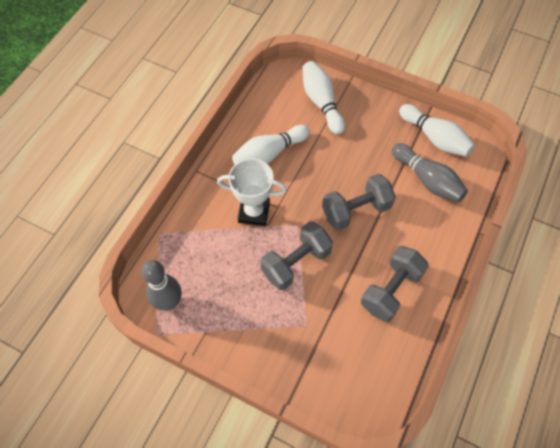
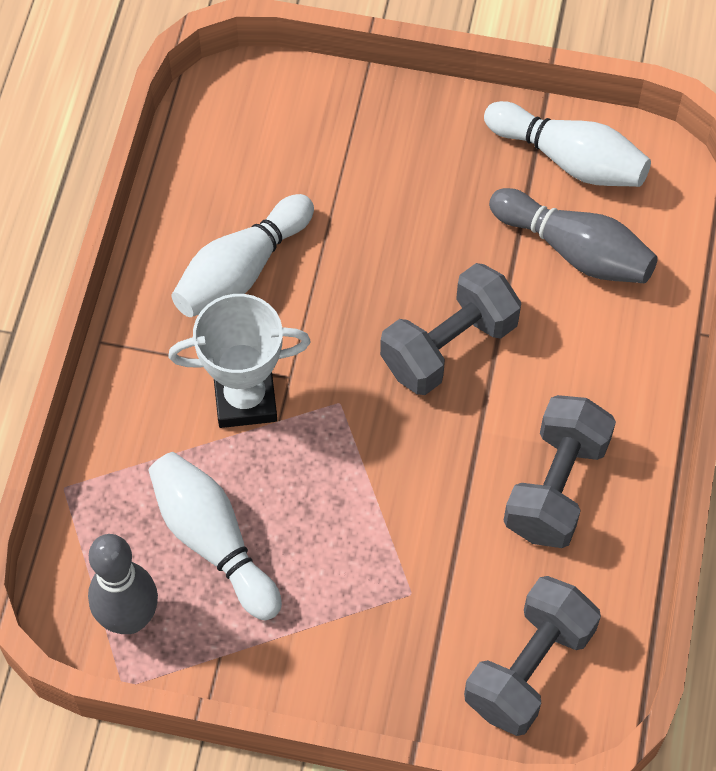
camera: 15 degrees left, 0 degrees up
grey dumbbell [260,221,333,290] -> grey dumbbell moved to [464,576,601,736]
white bowling pin [302,61,345,134] -> white bowling pin moved to [148,452,282,620]

